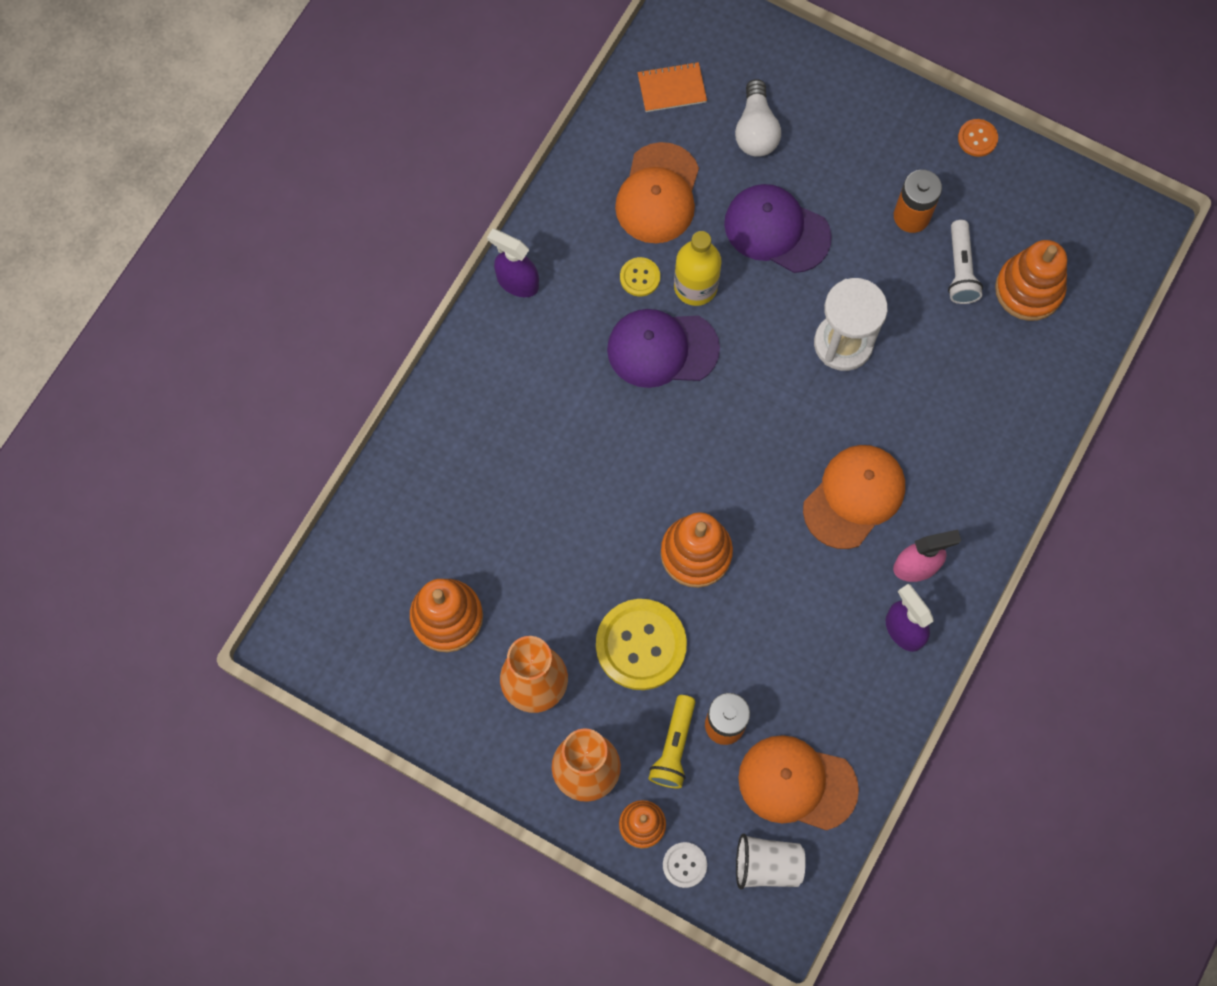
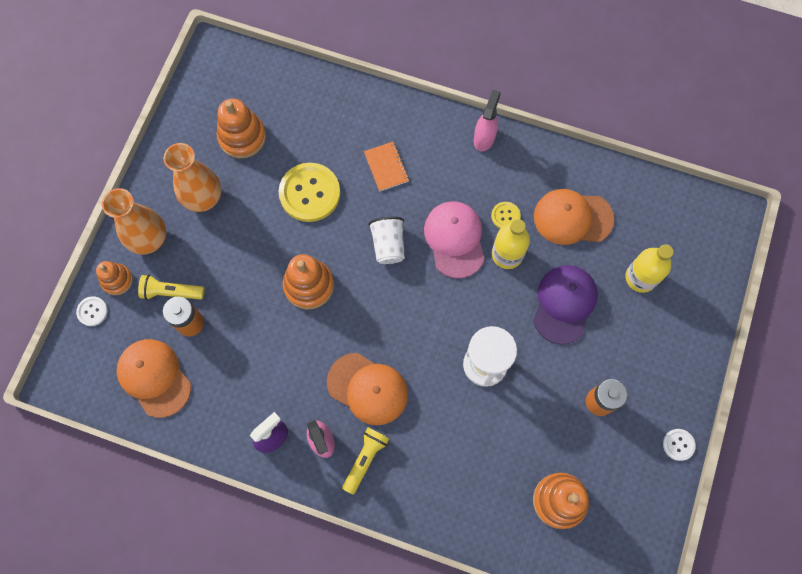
camera: 80 degrees right, 0 degrees up
purple spray bottle [487,229,539,297] -> pink spray bottle [474,90,500,152]
yellow button [596,599,687,690] -> yellow button moved to [279,163,340,222]
purple cap [607,309,720,388] -> pink cap [424,201,485,278]
orange notebook [638,62,707,112] -> orange notebook moved to [364,141,409,192]
white light bulb [735,79,781,157] -> yellow bottle [626,244,674,293]
white cup [736,834,806,890] -> white cup moved to [368,217,405,264]
orange cap [738,735,859,831] -> orange cap turned 45 degrees counterclockwise [117,339,191,418]
white flashlight [948,220,983,304] -> none
orange button [958,119,998,157] -> white button [663,429,696,461]
none -> yellow flashlight [342,427,389,494]

